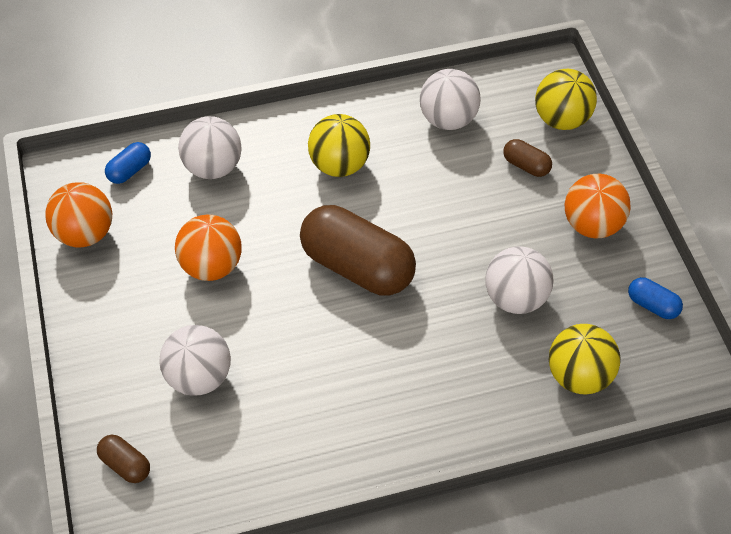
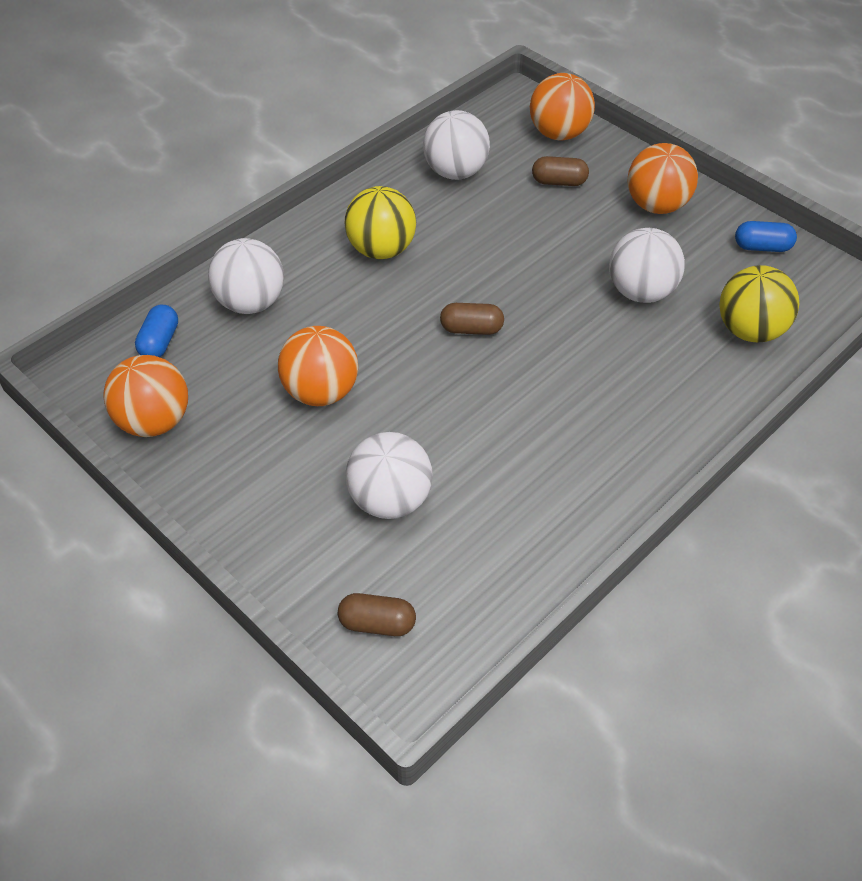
camera: 30 degrees left, 5 degrees down
brown capsule [300,205,416,296] -> brown capsule [440,303,504,335], size x0.45
yellow ball [535,69,597,130] -> orange ball [530,73,595,140]

